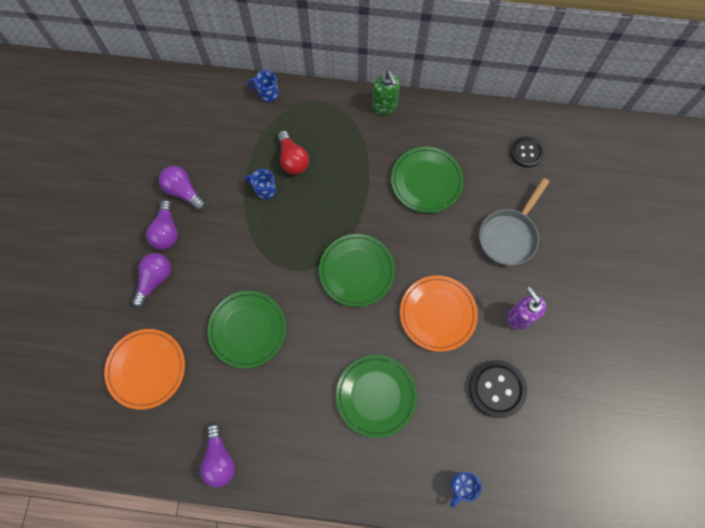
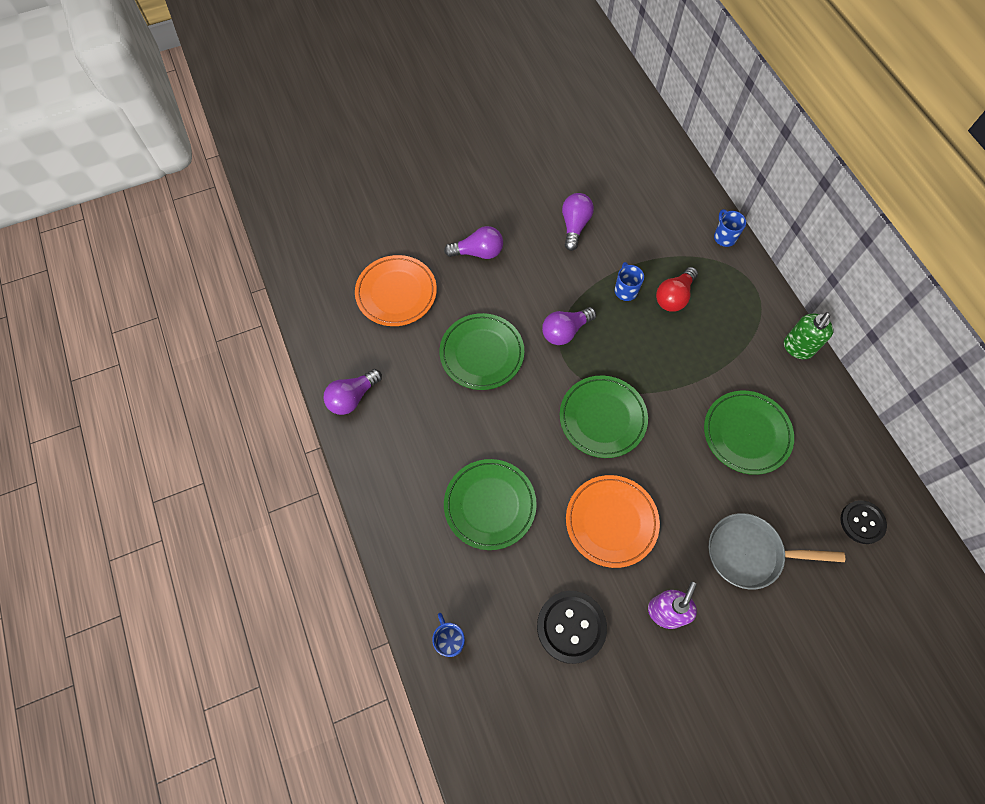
camera: 60 degrees right, 5 degrees down
purple light bulb [146,200,178,250] -> purple light bulb moved to [542,307,596,345]
blue mug [450,472,482,507] -> blue mug turned 60 degrees clockwise [432,613,465,657]

